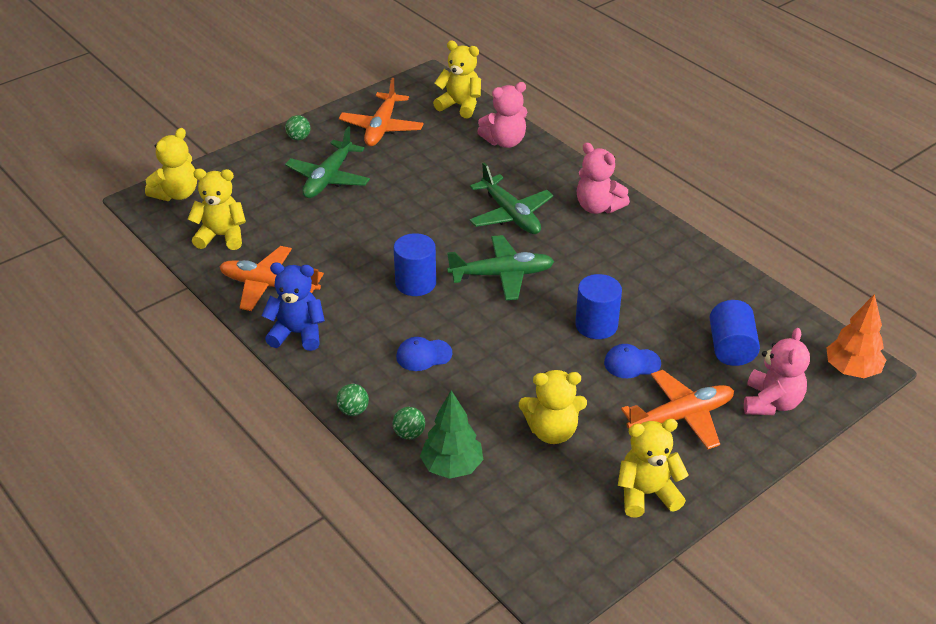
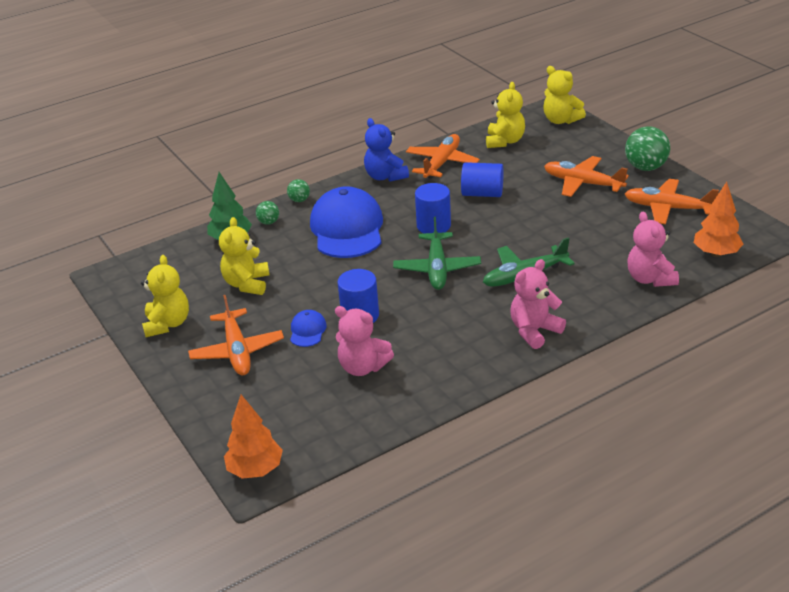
camera: 100 degrees right, 5 degrees down
blue teddy bear [262,263,325,351] -> blue teddy bear turned 135 degrees clockwise [364,118,409,182]
green ball [285,115,310,140] -> green ball [625,126,670,171], size x1.93
green plane [285,126,370,198] -> orange plane [544,156,629,197]
blue cap [396,337,452,371] -> blue cap [310,186,383,258], size x2.32
yellow teddy bear [433,40,481,118] -> orange tree [694,182,743,257]
blue cylinder [709,300,760,366] -> blue cylinder moved to [461,162,503,197]
pink teddy bear [744,328,810,415] -> pink teddy bear moved to [335,306,394,376]

